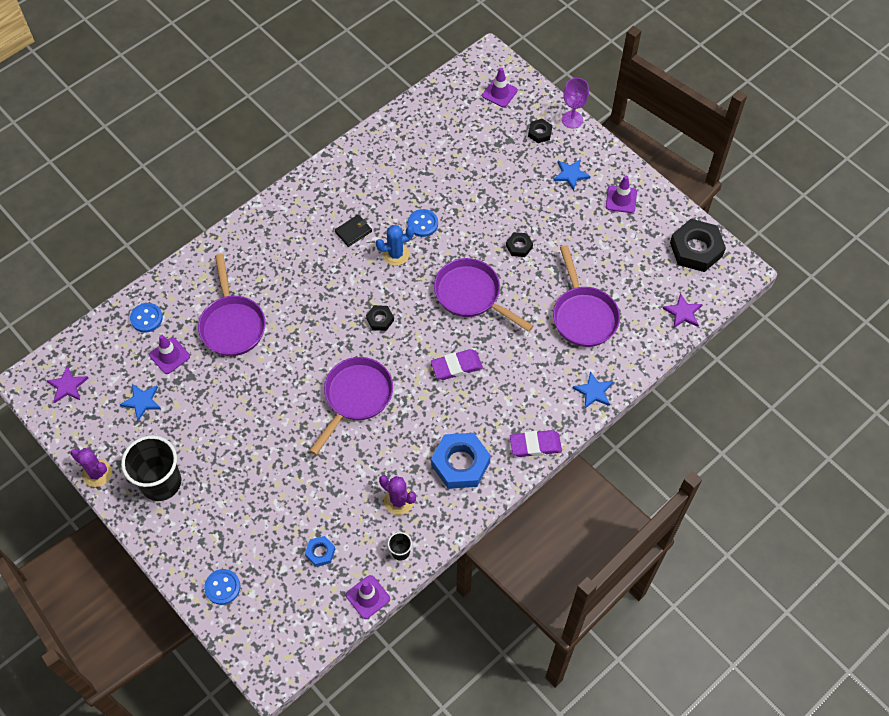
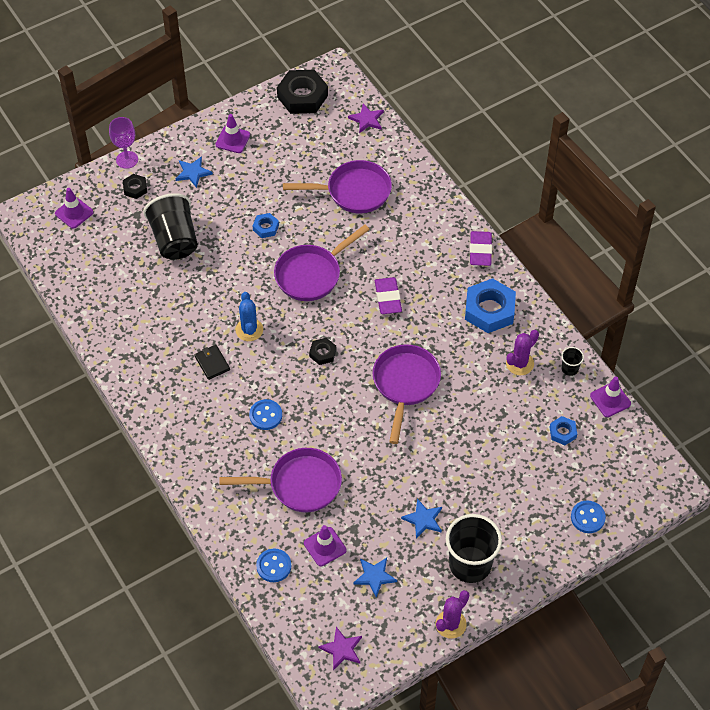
camera: 80 degrees left, 5 degrees down
purple pan [309,357,393,455] -> purple pan turned 60 degrees clockwise [372,344,441,444]
blue button [408,209,438,237] -> blue button moved to [249,399,282,430]
black nut [506,232,533,257] -> blue nut [253,213,279,238]
blue star [573,371,613,409] -> blue star moved to [401,498,442,538]
none -> black cup [143,193,198,260]

